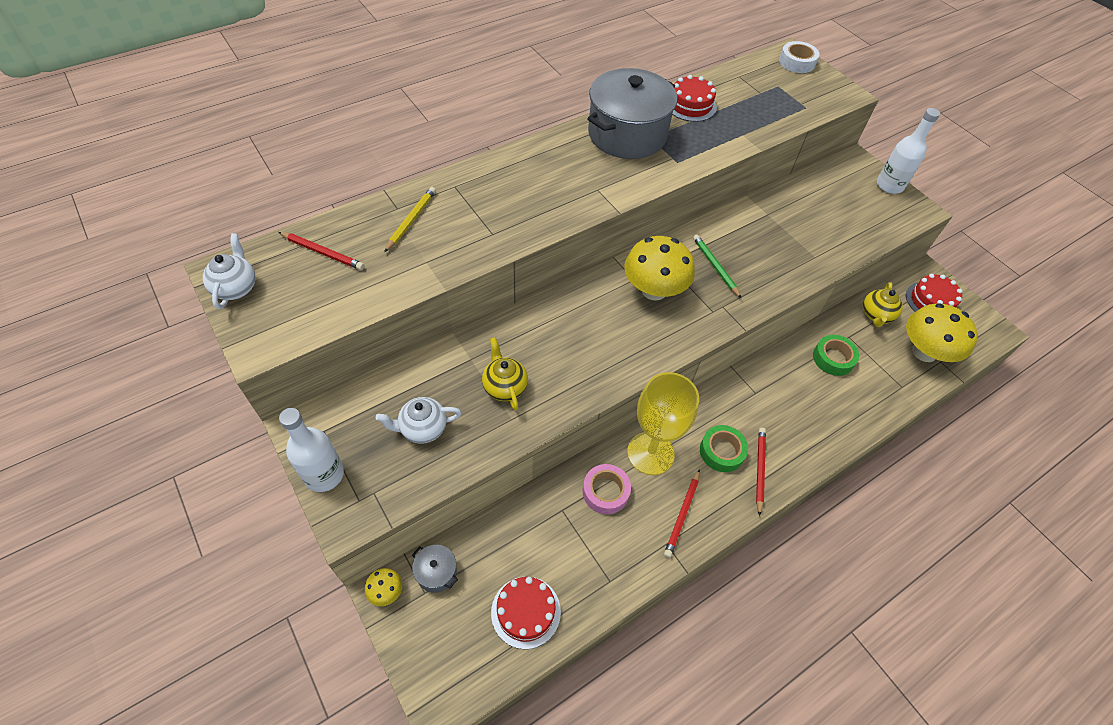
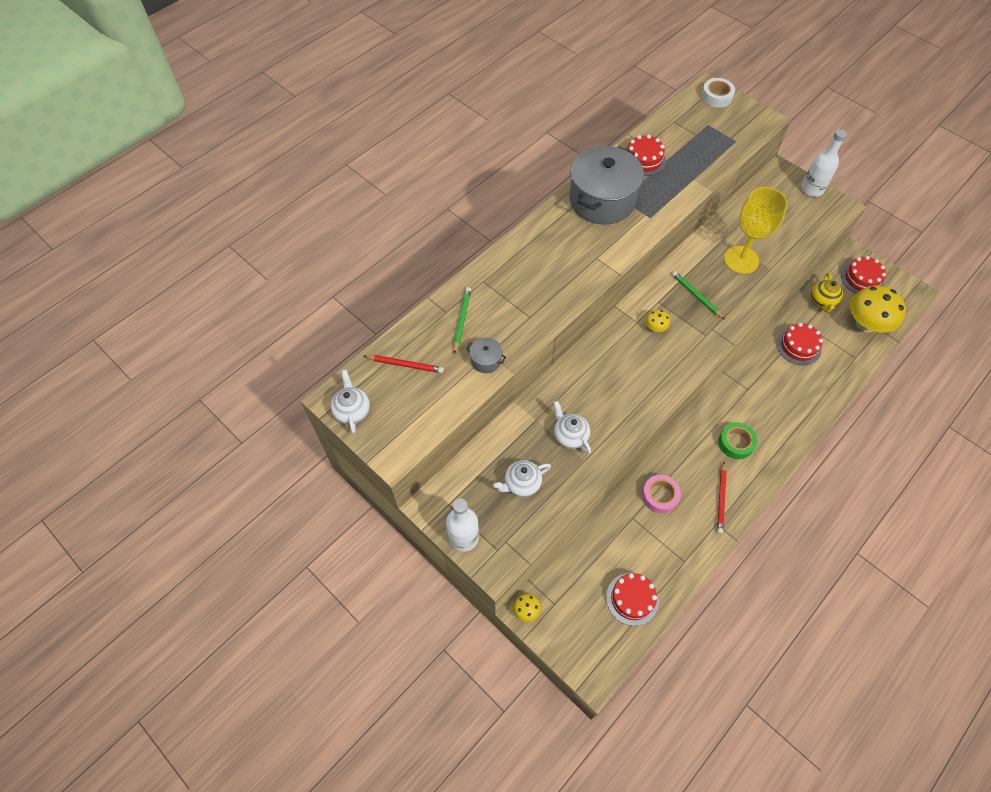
camera: 10 degrees left, 5 degrees up
yellow pencil [384,187,436,252] -> green pencil [454,287,471,354]
grey pot [412,545,458,593] -> grey pot moved to [466,338,506,373]
yellow teapot [482,337,528,411] -> white teapot [553,401,591,454]
yellow mushroom [624,236,695,301] -> yellow mushroom [645,309,670,332], size x0.44
yellow goblet [627,372,699,475] -> yellow goblet moved to [724,187,788,274]
red pencil [756,428,766,516] -> none
green tape [813,335,859,376] -> red cake [777,323,823,365]

